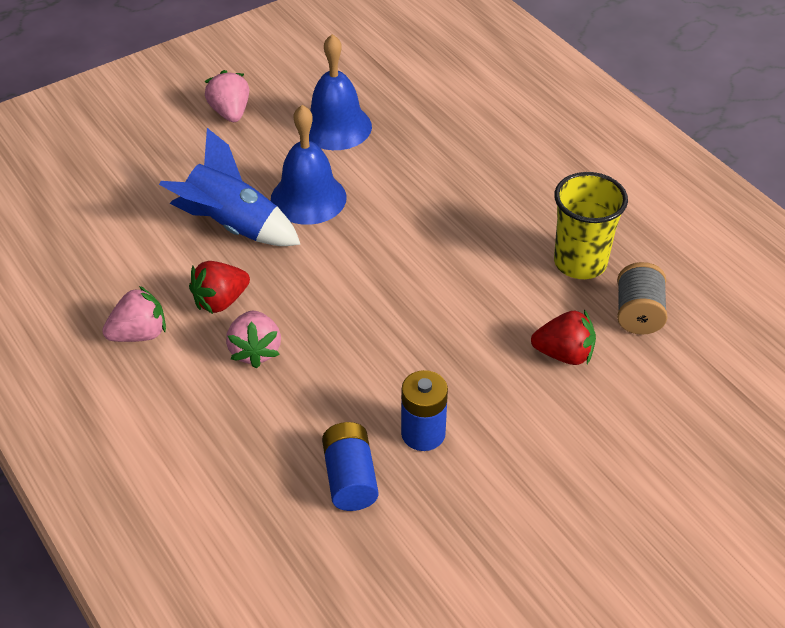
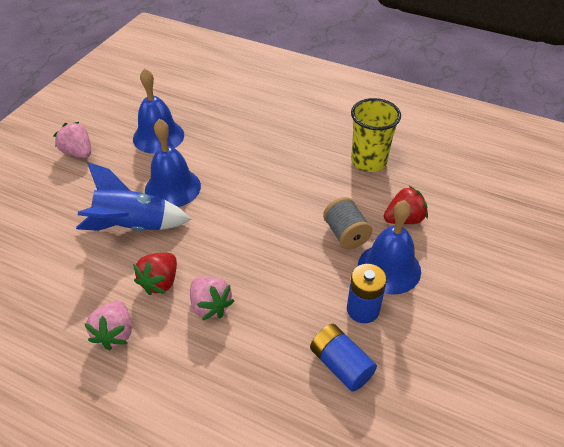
camera: 30 degrees left, 0 degrees up
pink strawberry [102,286,166,342] -> pink strawberry turned 150 degrees clockwise [85,301,132,350]
grey spool [617,262,667,335] -> grey spool moved to [323,197,372,249]
none -> blue bell [358,200,421,295]

